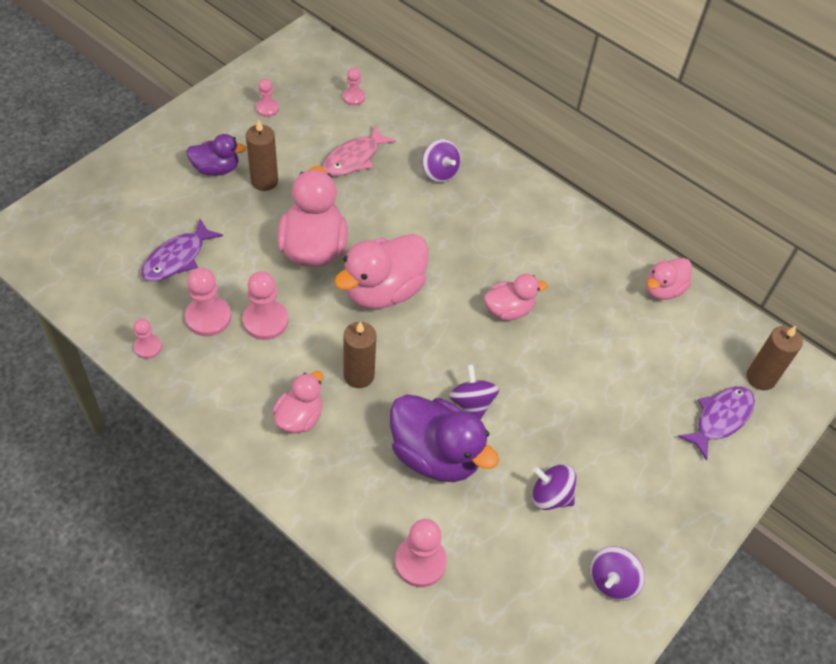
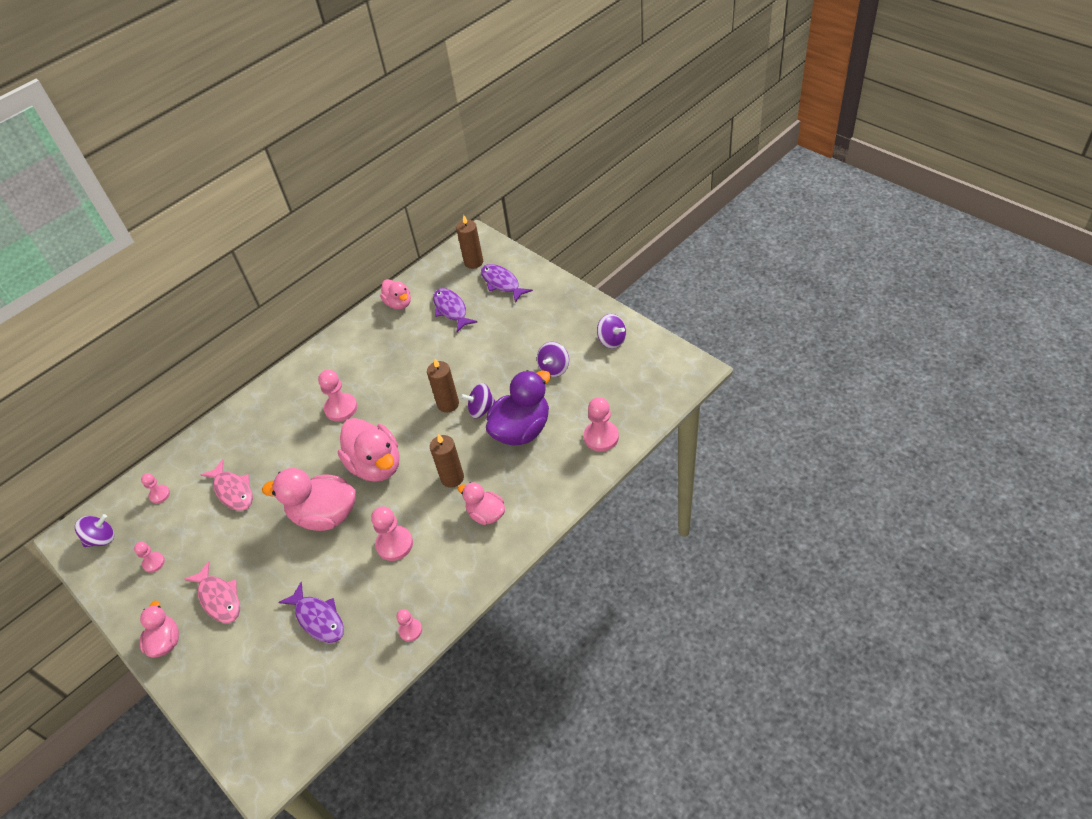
camera: 75 degrees left, 5 degrees down
pink pawn [185,268,231,336] -> pink pawn moved to [318,370,357,422]
purple duck [186,134,246,176] -> pink fish [184,561,240,623]
brown candle [246,119,278,191] -> brown candle moved to [427,359,459,413]
purple spinning top [422,139,461,183] -> purple spinning top moved to [75,514,114,547]
pink duck [484,274,548,321] -> pink duck moved to [140,601,179,658]
none -> purple fish [433,288,478,332]

